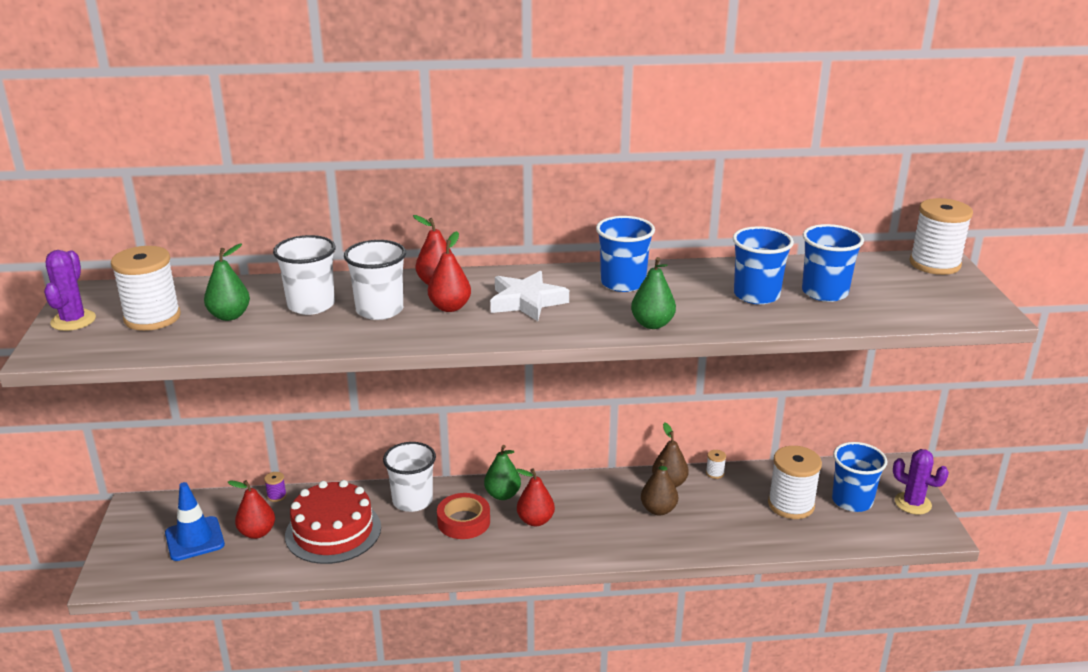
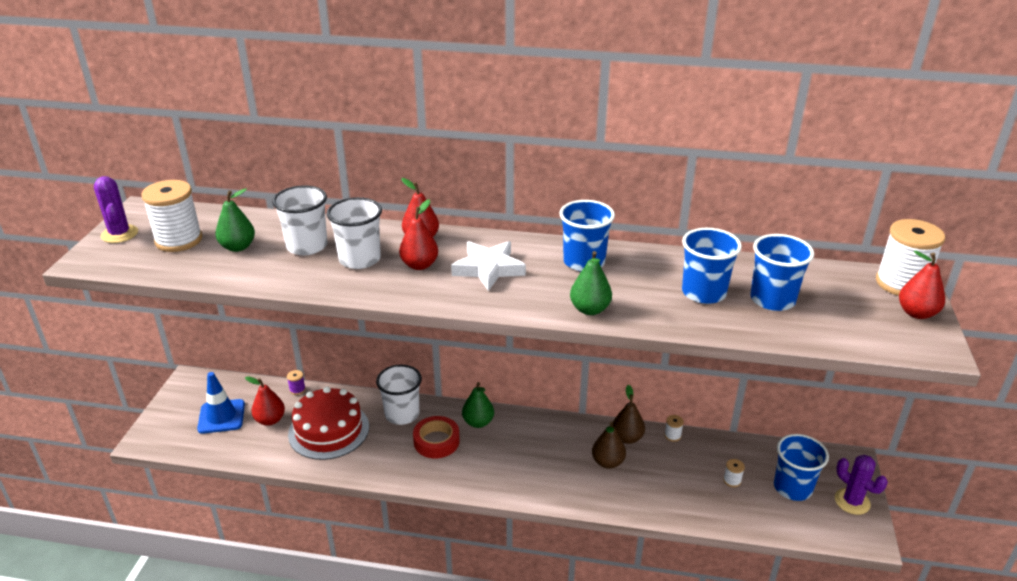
camera: 15 degrees right, 5 degrees up
purple cactus [44,250,96,331] -> purple cactus turned 45 degrees counterclockwise [94,176,138,243]
red pear [516,468,555,526] -> red pear moved to [899,250,945,319]
white spool [768,446,822,519] -> white spool [723,459,745,487], size x0.42

